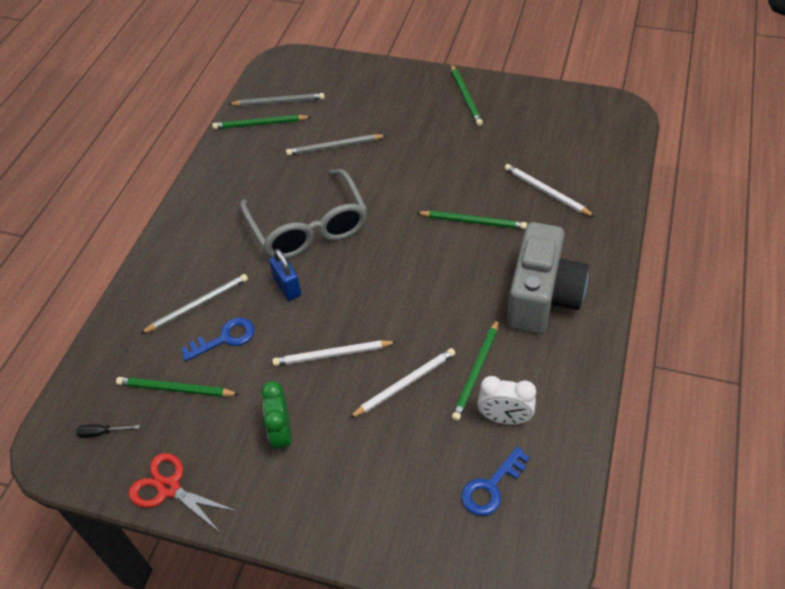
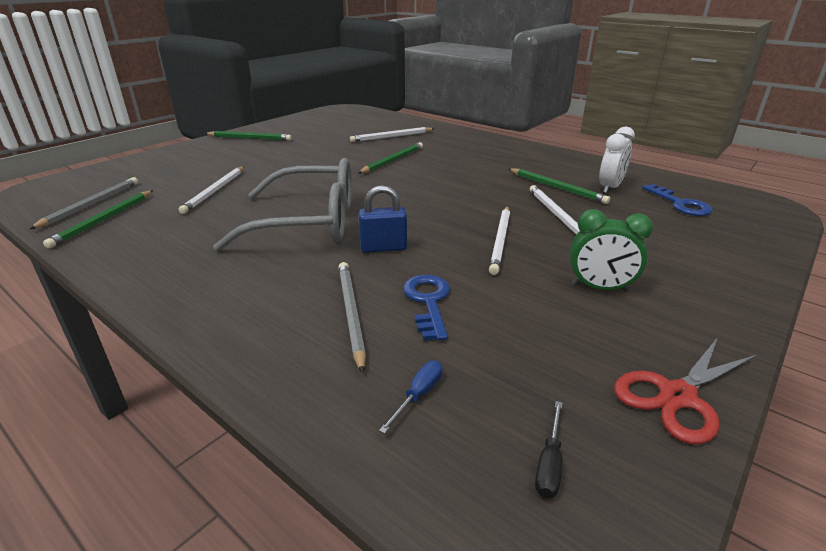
camera: 70 degrees left, 20 degrees down
green pencil [116,377,240,397] -> none
grey pencil [286,134,387,156] -> white pencil [178,166,244,214]
grey camera [507,222,588,334] -> none
none -> blue screwdriver [379,360,442,434]

